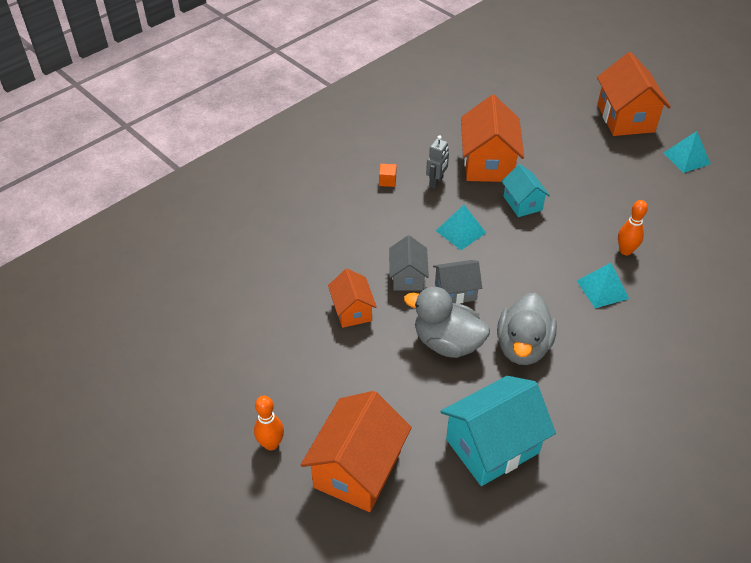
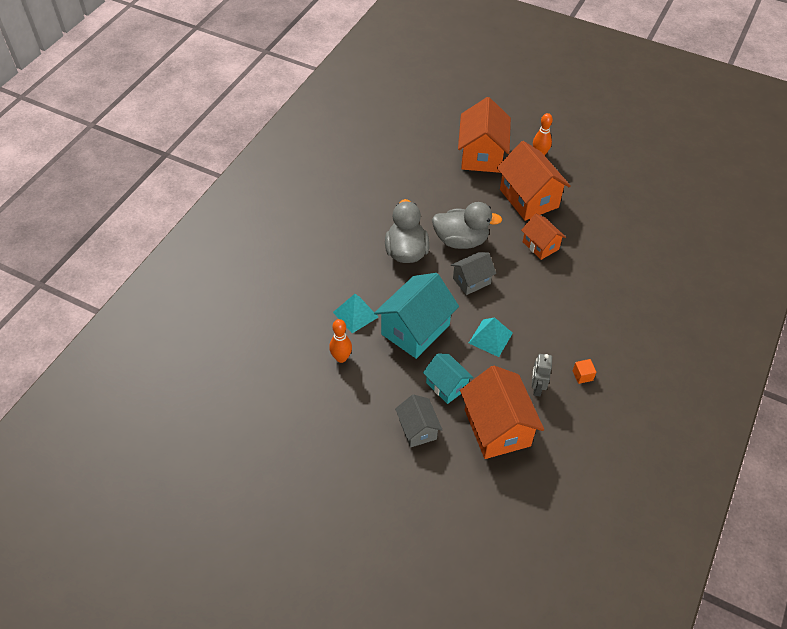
camera: 160 degrees right, 5 degrees up
grey house [389,235,429,291] -> grey house moved to [395,394,442,448]
turquoise house [440,376,556,486] -> turquoise house moved to [374,273,459,359]
orange house [597,52,671,136] -> orange house moved to [497,141,571,221]
turquoise pyramid [664,131,711,173] -> none

